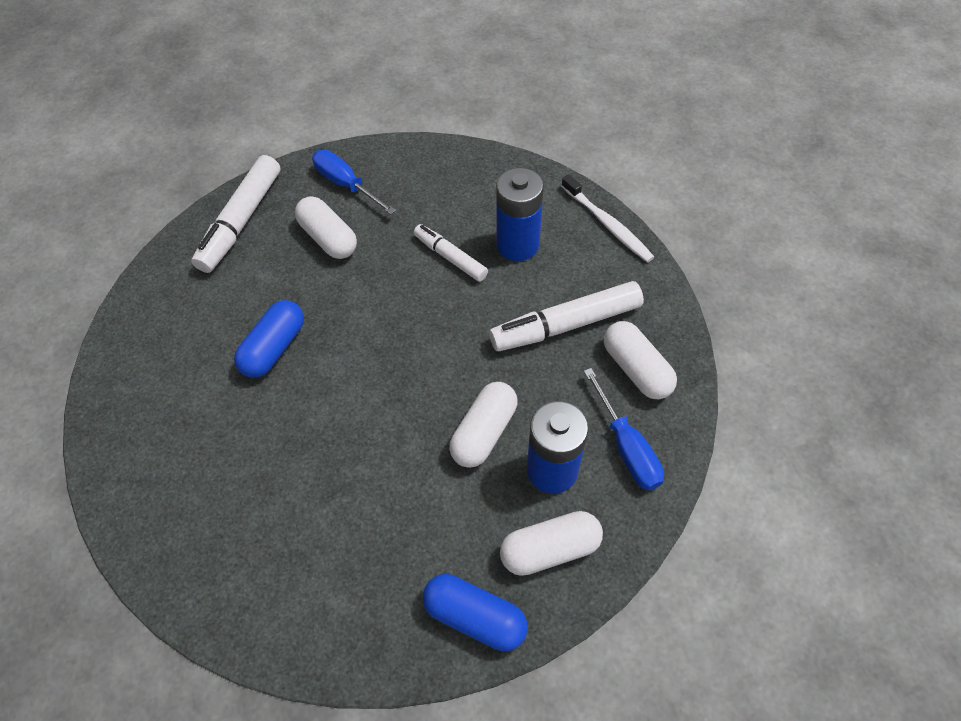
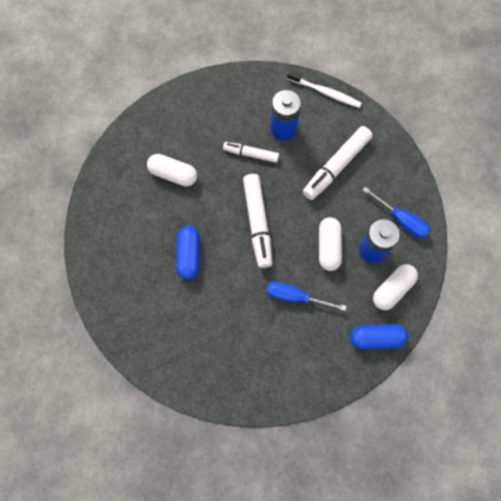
camera: 30 degrees left, 15 degrees up
white marker [191,155,281,273] -> white marker moved to [243,174,272,268]
blue screwdriver [312,150,396,215] -> blue screwdriver moved to [267,281,347,311]
white capsule [604,321,677,399] -> none

